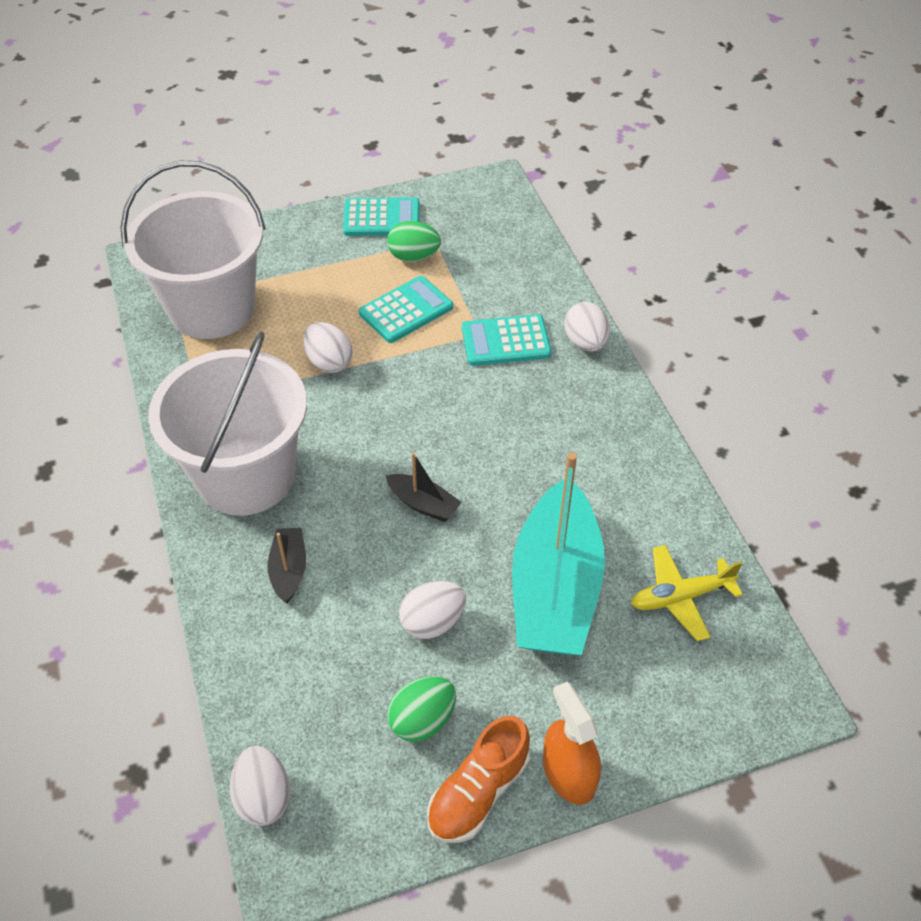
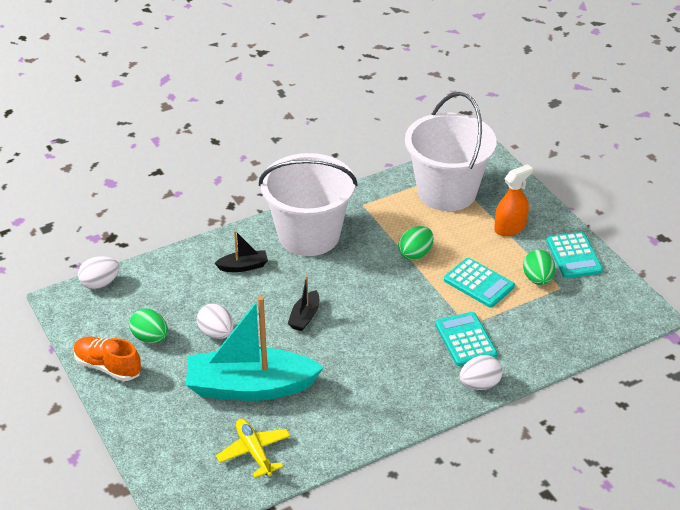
camera: 80 degrees right, 10 degrees down
white egg [303,322,353,373] -> green egg [398,226,433,260]
orange spray bottle [543,682,601,805] -> orange spray bottle moved to [494,164,533,236]

